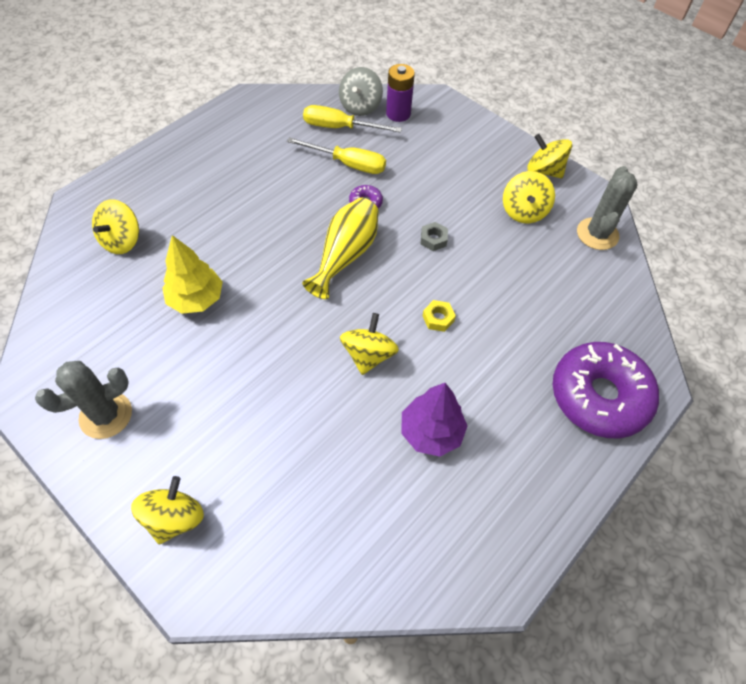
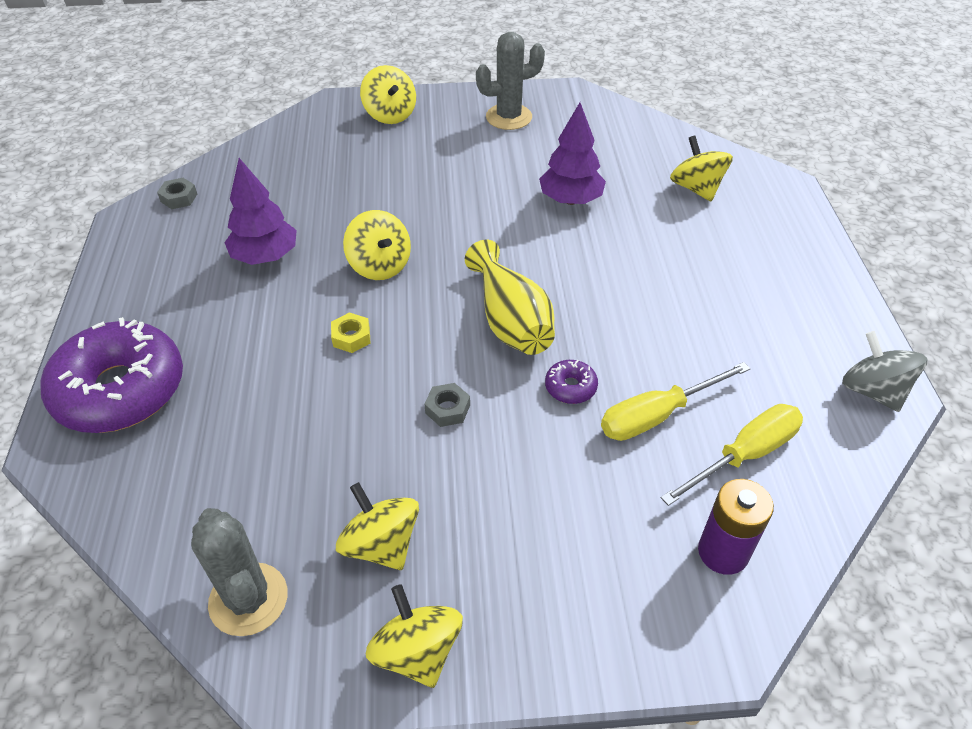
camera: 135 degrees right, 10 degrees down
grey cactus [35,361,132,439] -> grey cactus turned 60 degrees clockwise [476,32,545,130]
yellow tree [162,235,223,314] -> purple tree [539,103,606,205]
grey spinning top [339,67,383,116] -> grey spinning top moved to [842,331,928,412]
yellow spinning top [527,134,572,178] -> yellow spinning top turned 105 degrees counterclockwise [366,584,463,688]
none -> grey nut [157,178,197,209]

